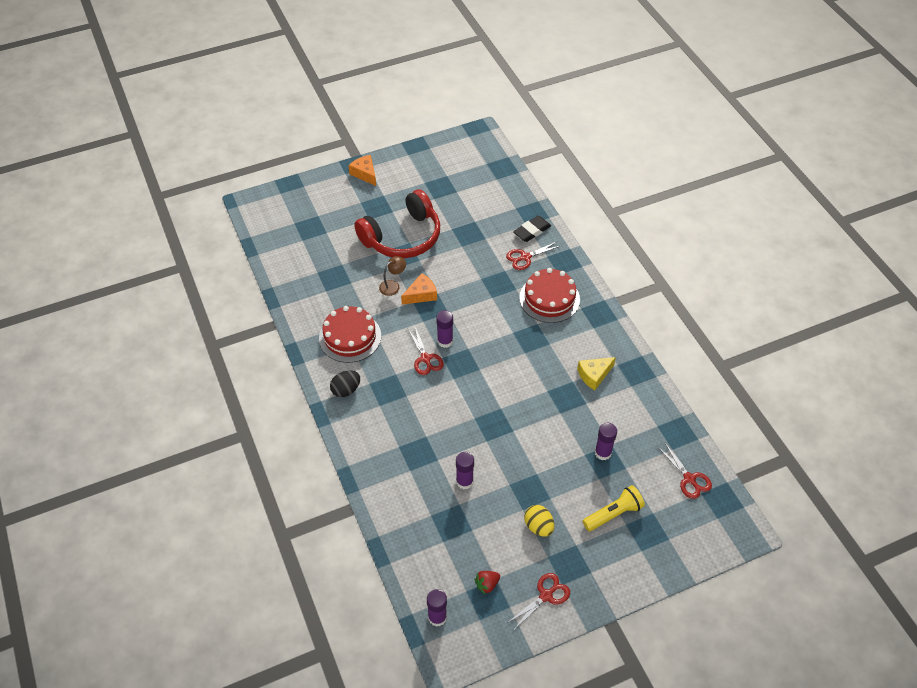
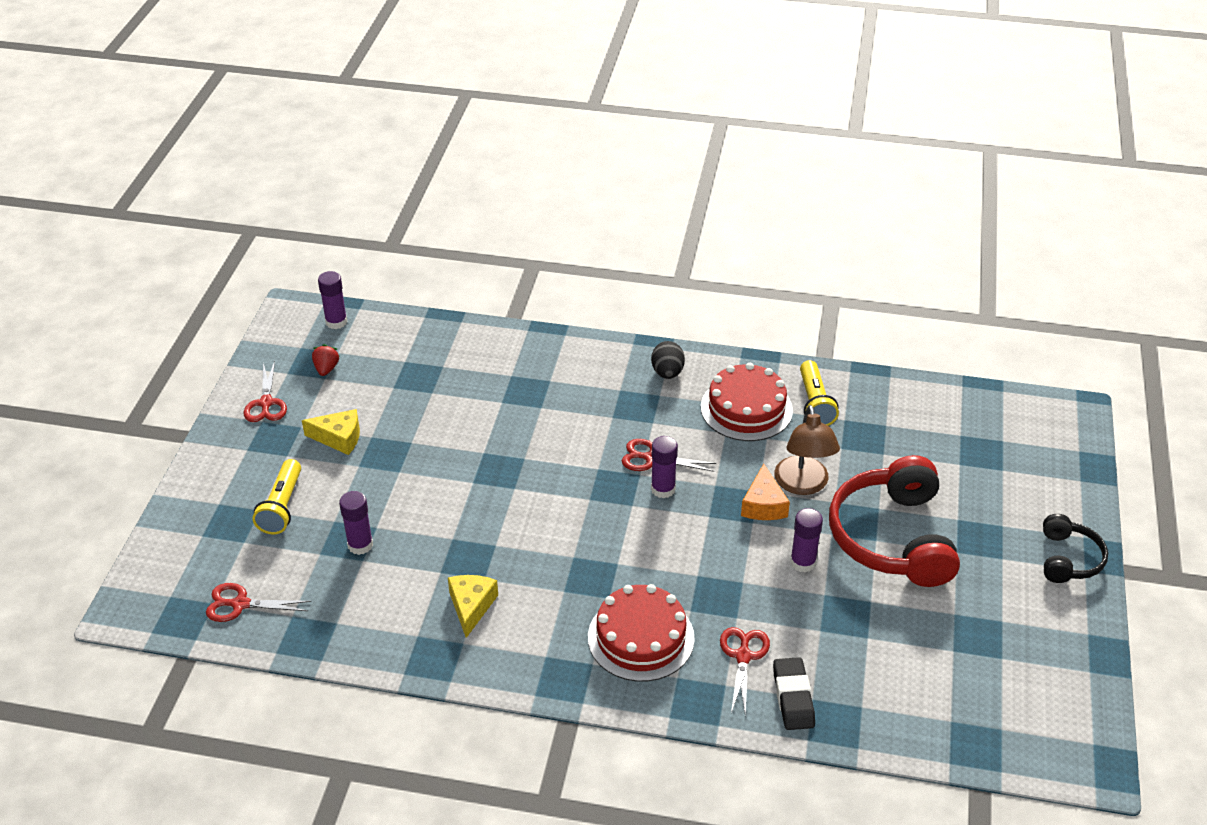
camera: 125 degrees right, 10 degrees down
orange cheese [348,155,376,186] -> black headphones [1043,514,1108,583]
brown lamp [379,256,406,296] -> brown lamp [774,405,840,495], size x1.65
purple glue stick [456,452,474,489] -> purple glue stick moved to [790,508,823,572]
yellow egg [524,505,554,537] -> yellow cheese [302,409,360,455]
none -> yellow flashlight [800,360,839,426]

